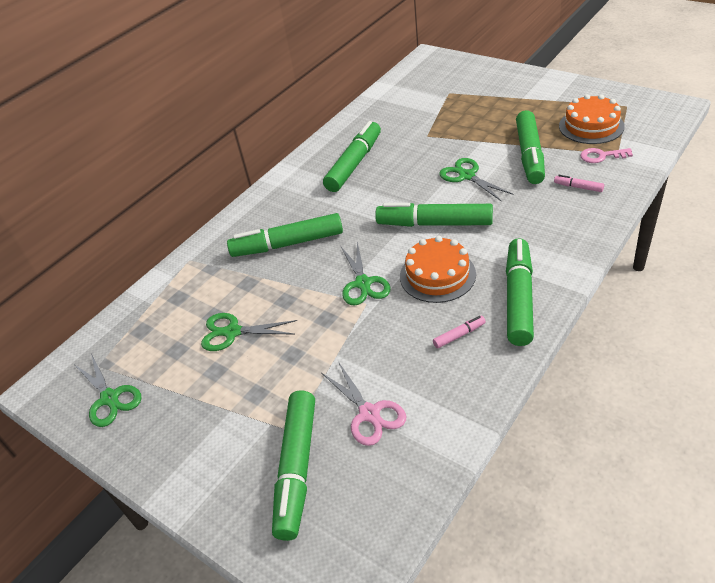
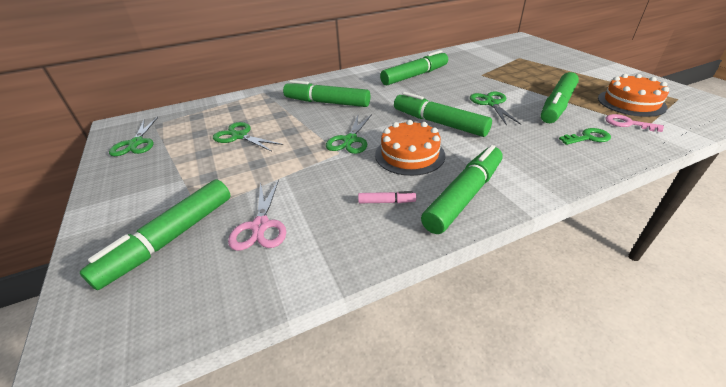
camera: 25 degrees right, 5 degrees down
pink marker [554,175,604,192] -> green key [559,128,611,145]

